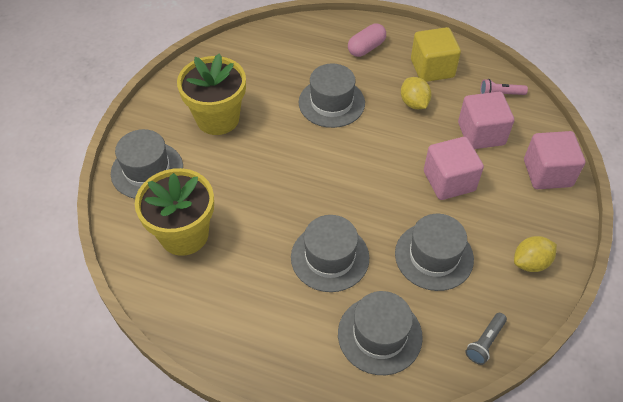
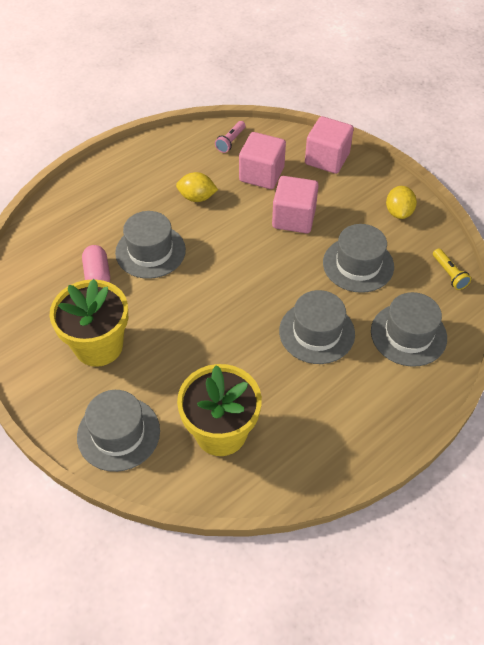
camera: 60 degrees left, 0 degrees up
pink capsule [348,24,386,57] -> pink capsule moved to [82,245,110,282]
yellow cube [411,27,461,82] -> none
grey flashlight [465,313,507,365] -> yellow flashlight [433,248,471,290]

